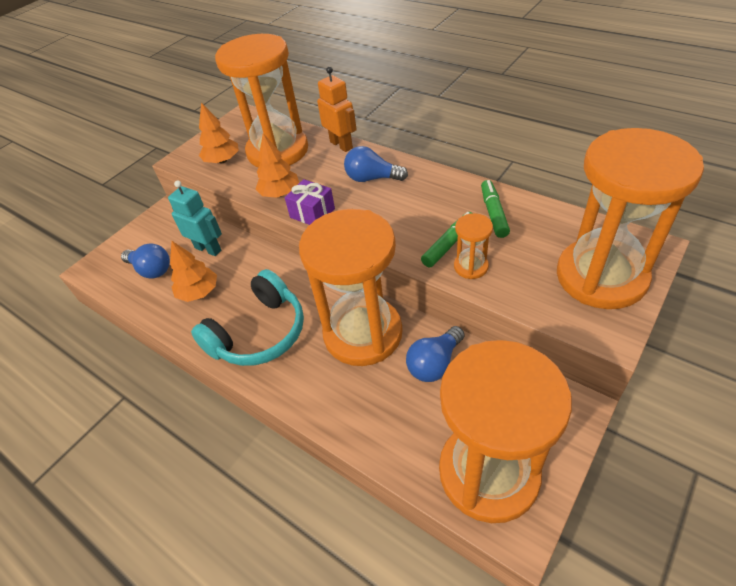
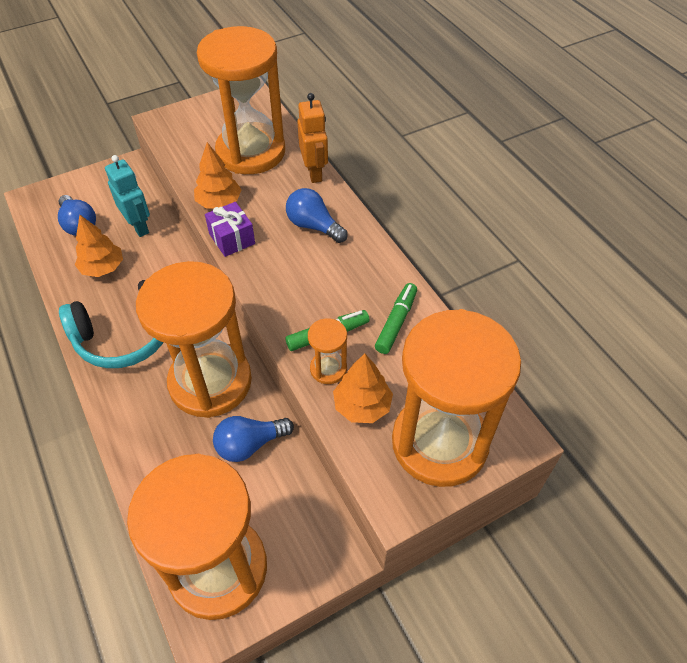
camera: 20 degrees right, 5 degrees up
orange tree [199,103,239,164] -> orange tree moved to [333,354,393,423]

